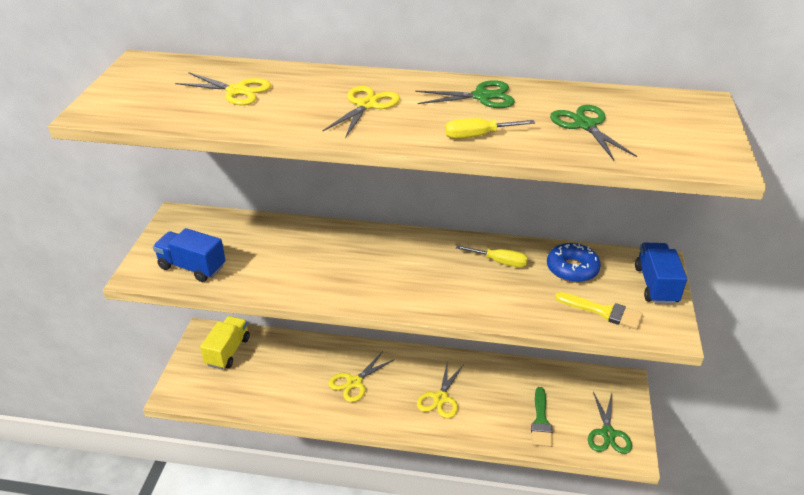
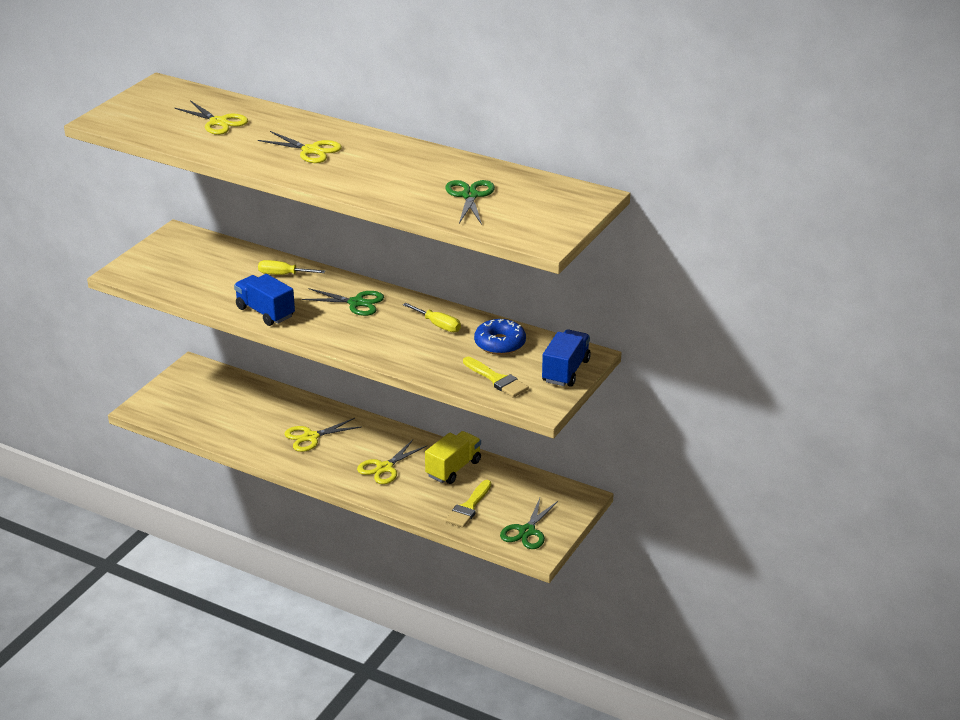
camera: 20 degrees right, 5 degrees down
blue truck [153,228,226,282] -> blue truck moved to [234,274,295,326]
yellow truck [200,316,250,369] -> yellow truck moved to [425,431,481,484]
yellow scissors [323,86,400,138] -> yellow scissors turned 75 degrees clockwise [258,131,342,163]
green scissors [415,80,515,108] -> green scissors moved to [302,288,384,316]
yellow screwdriver [445,118,535,139] -> yellow screwdriver moved to [258,260,325,275]
green brush [531,387,553,447] -> yellow brush [446,480,491,528]

